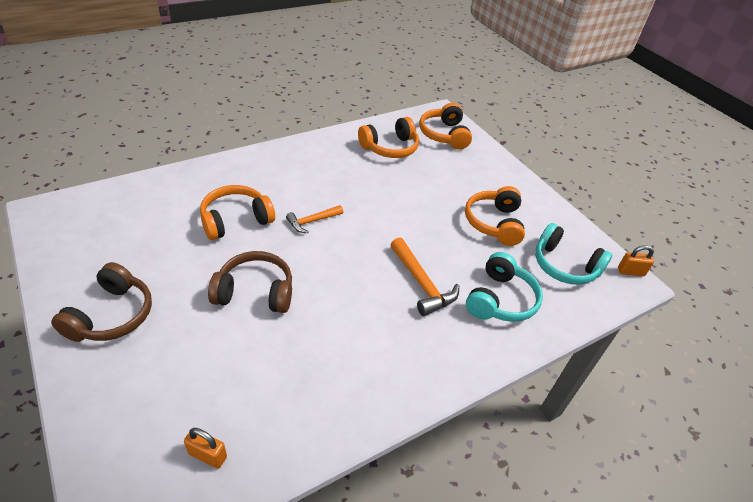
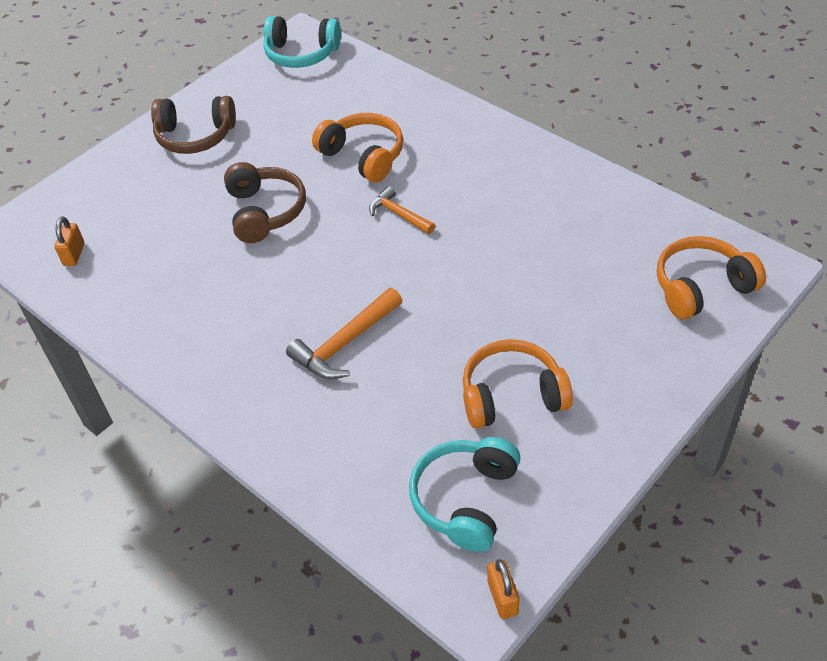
camera: 80 degrees right, 5 degrees up
orange headphones [358,117,419,158] -> none
turquoise headphones [466,252,543,322] -> turquoise headphones moved to [263,16,341,68]

